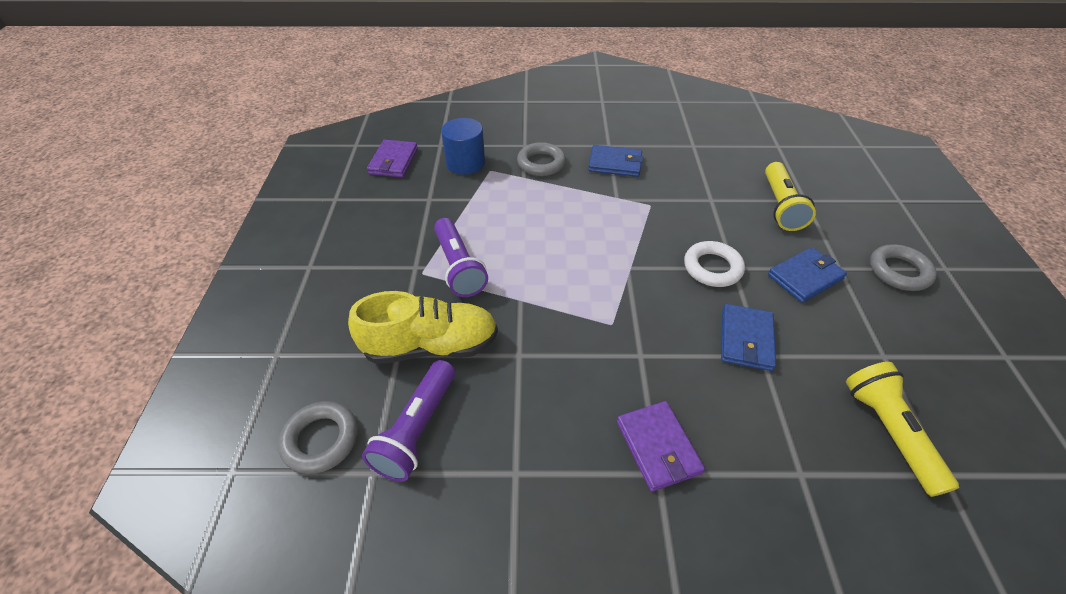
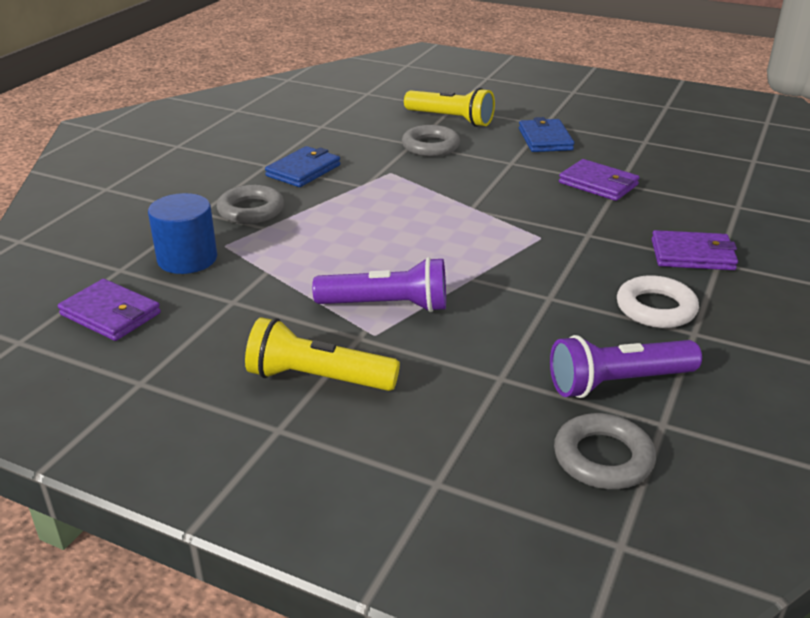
camera: 65 degrees left, 15 degrees down
yellow shoe [348,291,498,364] -> none
purple flashlight [362,360,455,482] -> purple flashlight turned 120 degrees clockwise [550,335,702,398]
white ring [684,241,745,287] -> white ring moved to [617,275,699,328]
blue wallet [721,304,776,371] -> purple wallet [559,159,640,201]
yellow flashlight [846,362,959,497] -> yellow flashlight moved to [245,317,400,391]
grey ring [870,244,937,291] -> grey ring moved to [402,125,460,157]

